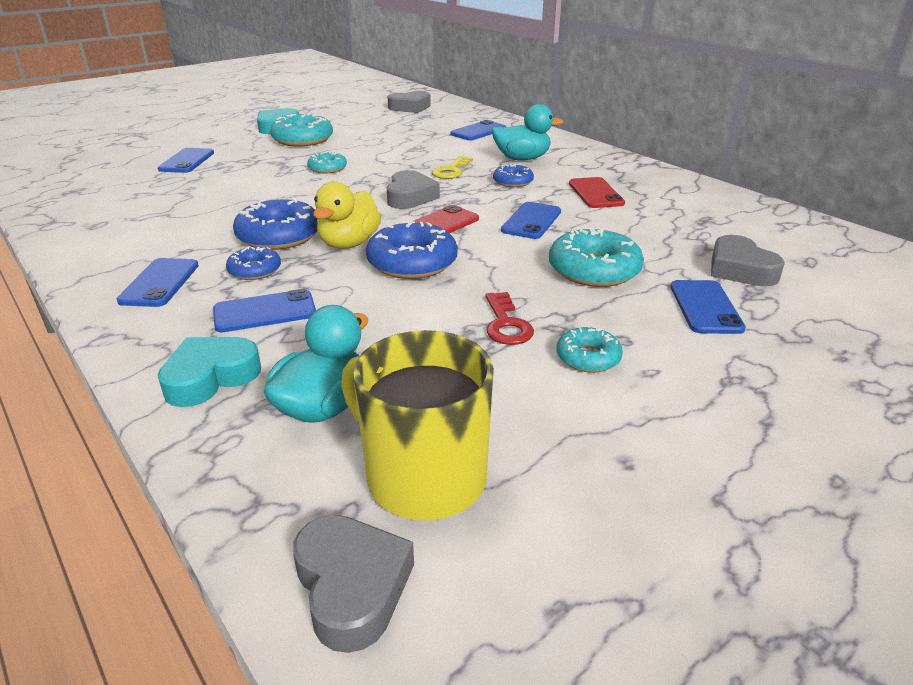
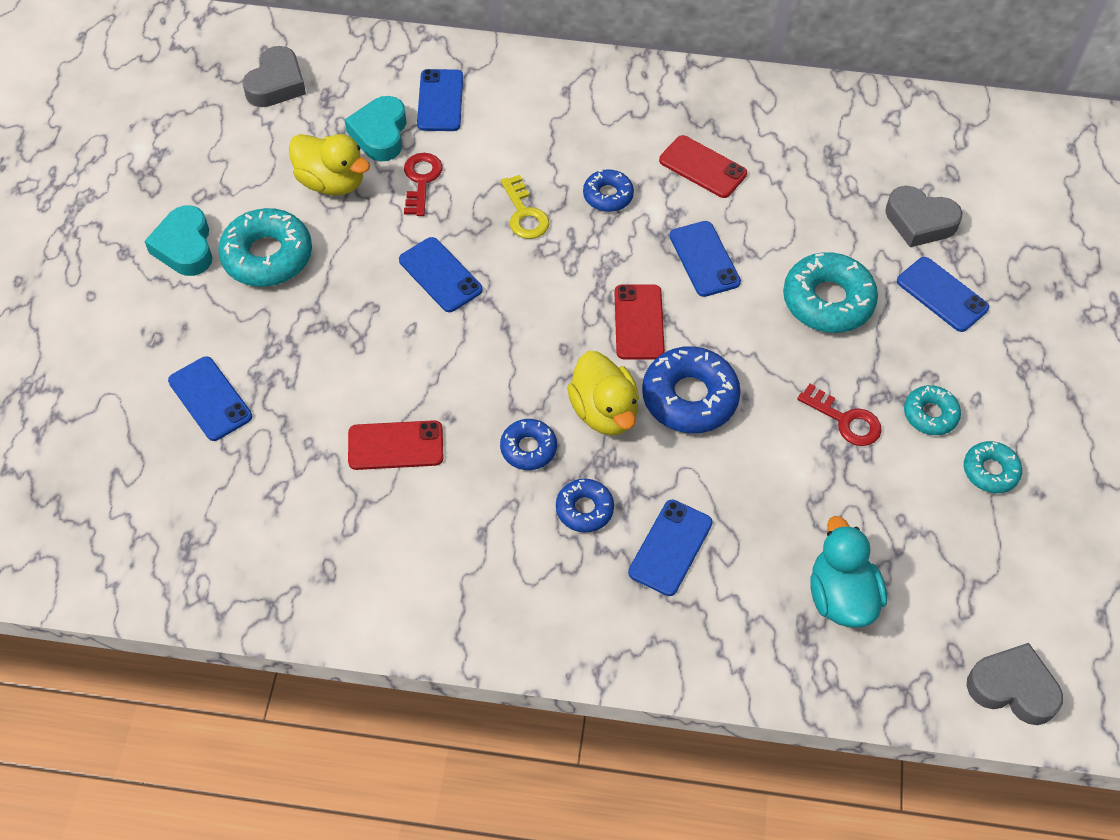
camera: 45 degrees left, 25 degrees up
blue phone [117,258,199,307] -> blue phone moved to [399,237,483,312]
turquoise heart [157,337,261,407] -> turquoise heart moved to [344,96,406,161]
blue donut [233,199,317,250] -> blue donut [500,419,557,470], size x0.57
turquoise donut [307,151,347,174] -> turquoise donut moved to [964,441,1022,493]
yellow mug [341,330,494,520] -> none
grey heart [387,170,440,209] -> none
turquoise duck [491,104,564,160] -> none
none -> yellow duck [289,134,370,195]
none -> red phone [348,420,443,470]
none -> red key [404,153,443,216]

